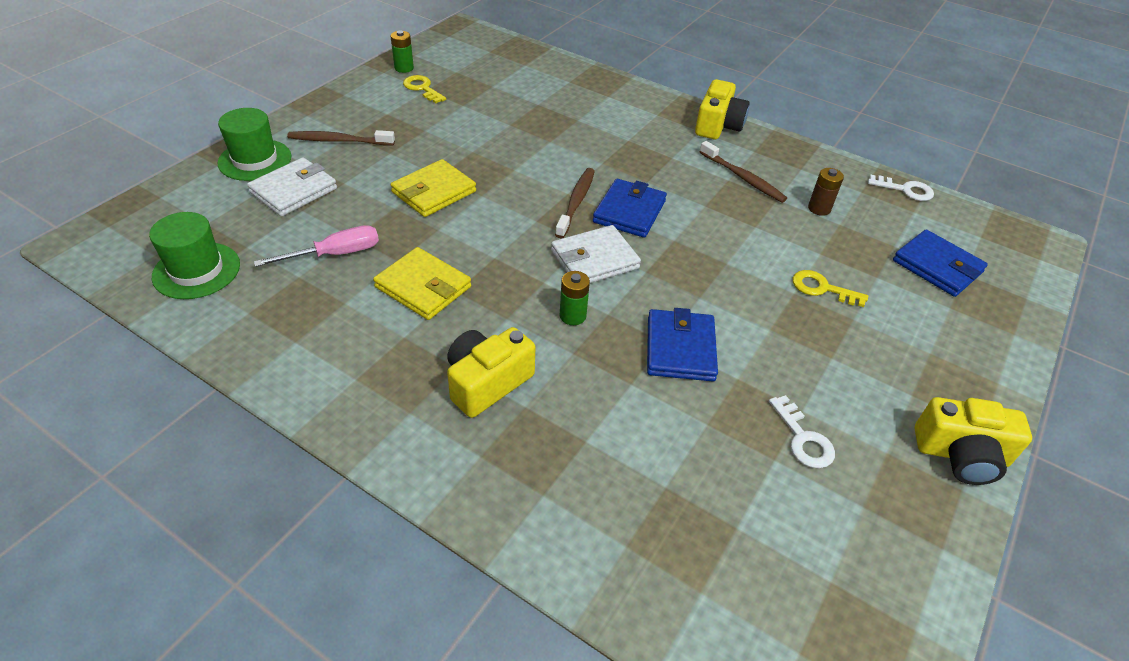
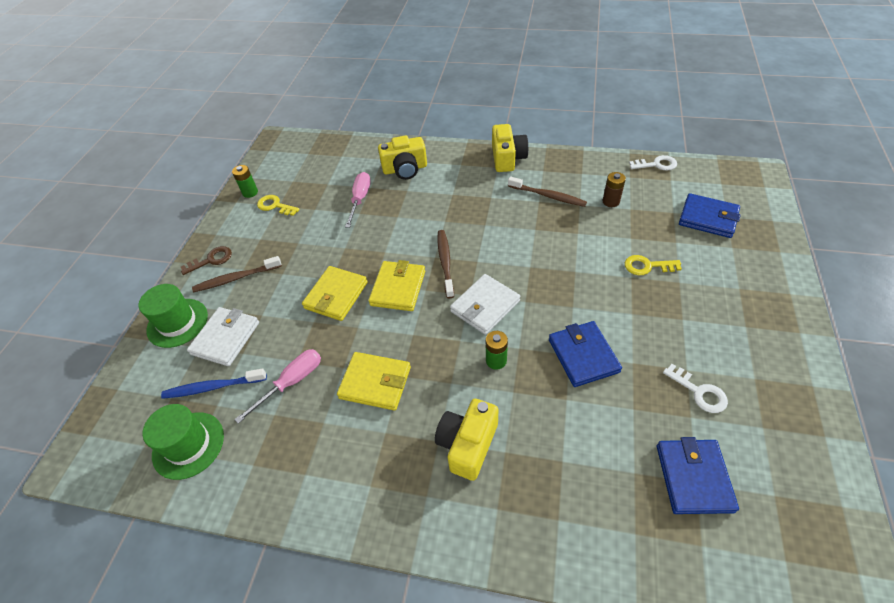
camera: 15 degrees left, 5 degrees up
blue wallet [593,179,667,238] -> blue wallet moved to [657,437,739,514]
yellow camera [914,397,1032,485] -> yellow camera moved to [378,135,427,180]
none -> blue toothbrush [161,368,267,399]
none -> brown key [181,246,232,275]
none -> pink screwdriver [345,172,371,228]
none -> yellow wallet [368,260,425,311]

